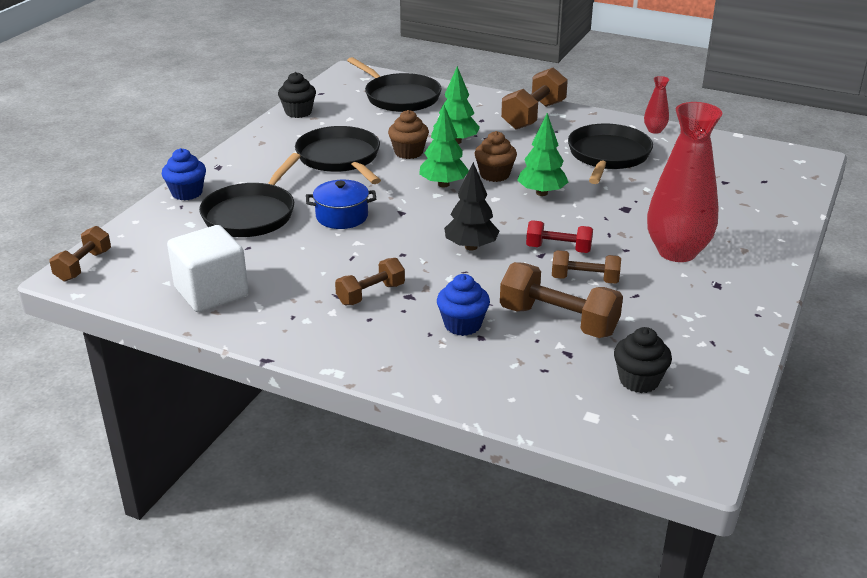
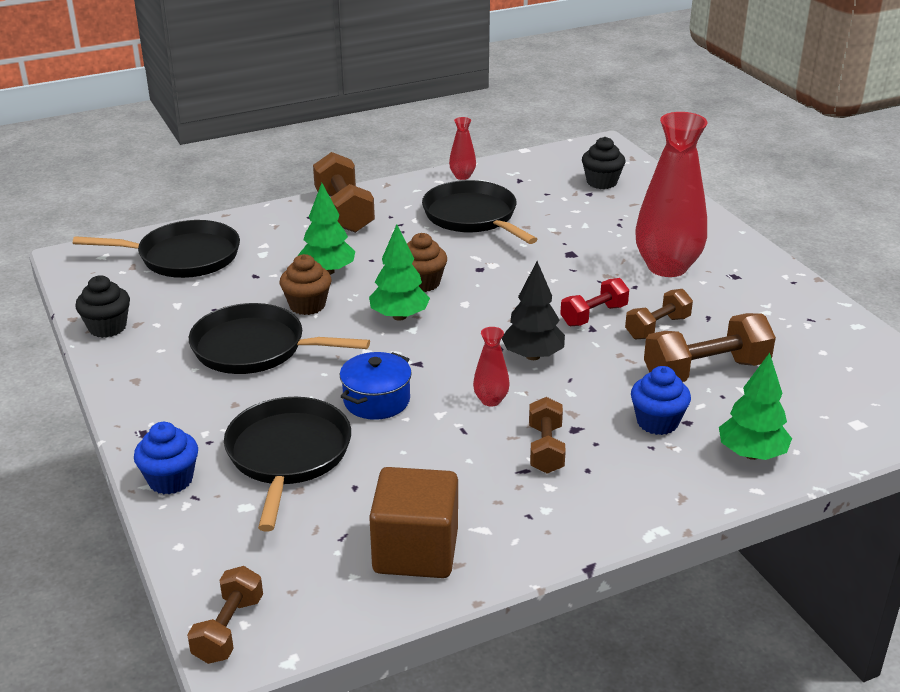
camera: 50 degrees left, 0 degrees up
brown dumbbell [49,226,111,282] -> brown dumbbell turned 45 degrees clockwise [187,566,263,664]
white cube [167,225,249,312] -> brown cube [369,467,458,578]
black pan [199,153,301,237] -> black pan turned 150 degrees counterclockwise [224,397,351,531]
green tree [517,113,568,196] -> green tree moved to [719,353,792,460]
black cupcake [614,327,672,393] -> black cupcake moved to [582,137,625,189]
none -> red vase [473,327,510,406]

